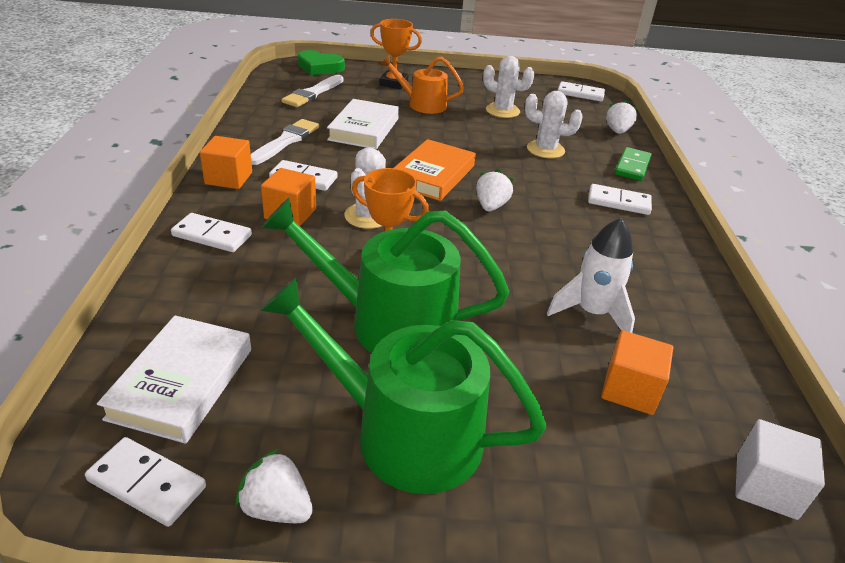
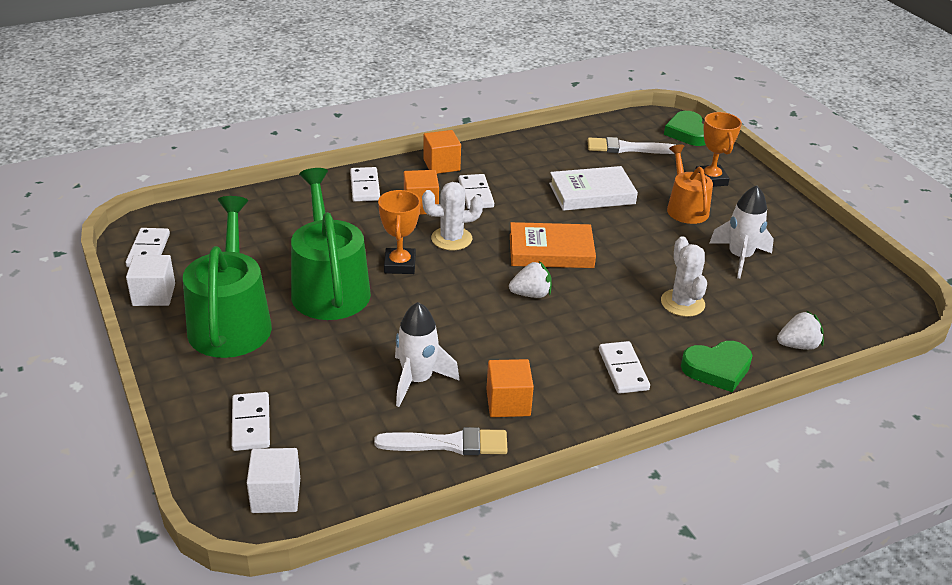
camera: 65 degrees right, 0 degrees up
white book [97,315,251,444] -> none
white strawberry [235,448,313,523] -> white cube [126,255,175,306]
white brush [251,119,319,165] -> white brush moved to [374,427,508,455]
white cactus [483,56,535,118] -> white rocket [709,185,774,278]
white domino [557,81,605,102] -> white domino moved to [231,392,270,451]
orange cube [601,330,673,415] -> orange cube moved to [486,359,534,417]
green domino [615,147,652,181] -> green heart [681,341,753,392]

